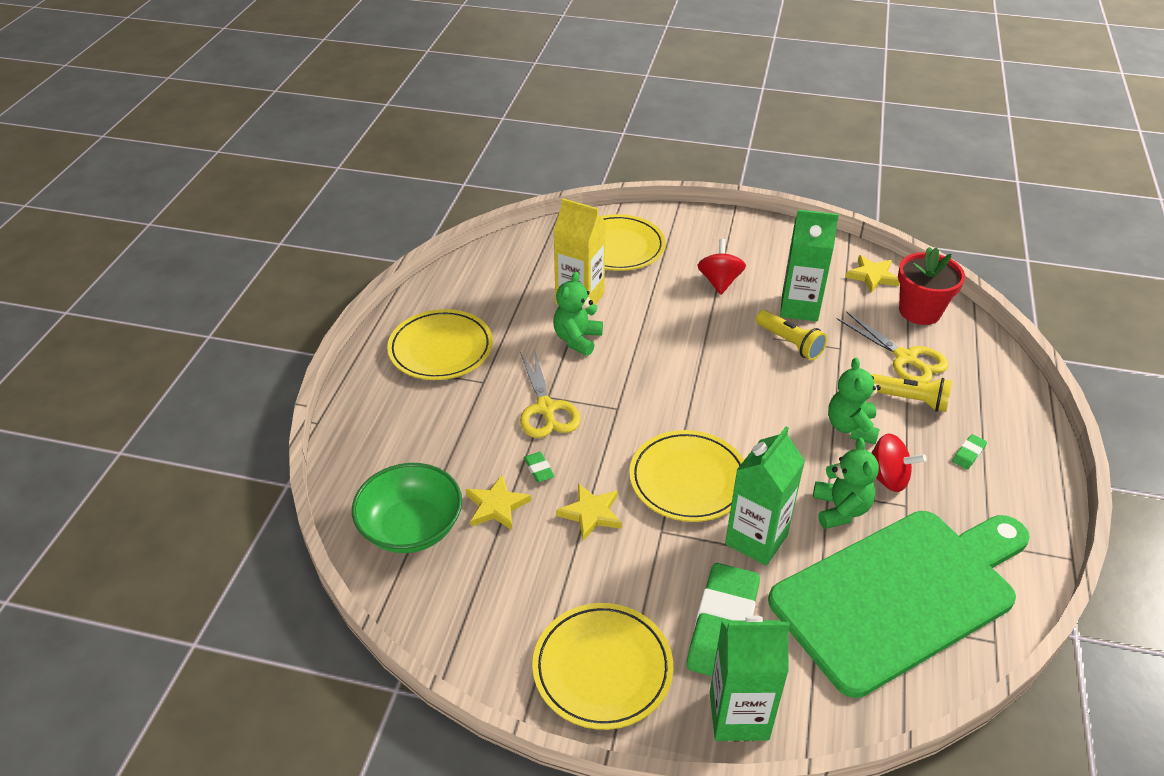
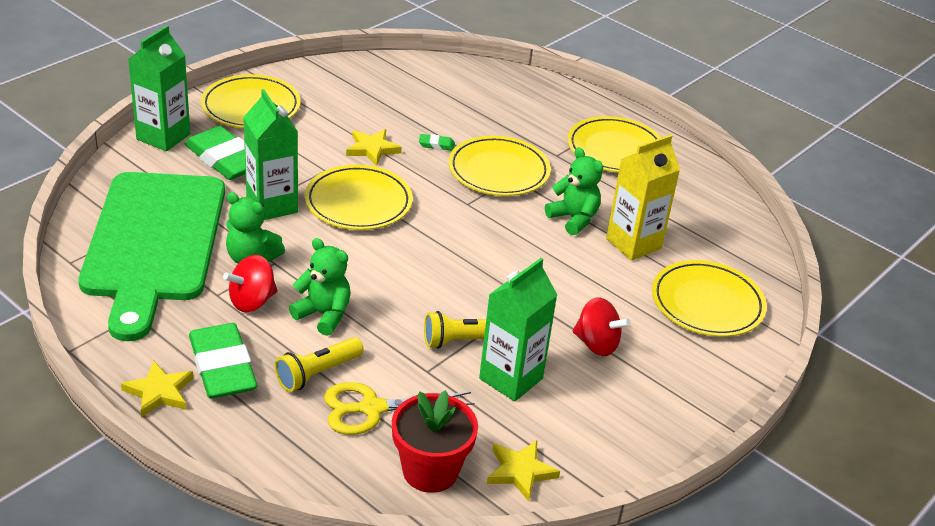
camera: 115 degrees right, 5 degrees down
green bowl [352,463,462,553] -> none
yellow star [466,475,531,531] -> yellow star moved to [121,360,194,418]
yellow scissors [520,348,581,438] -> yellow plate [448,136,551,196]
green eraser [952,434,987,470] -> green eraser [189,323,257,399], size x2.44

